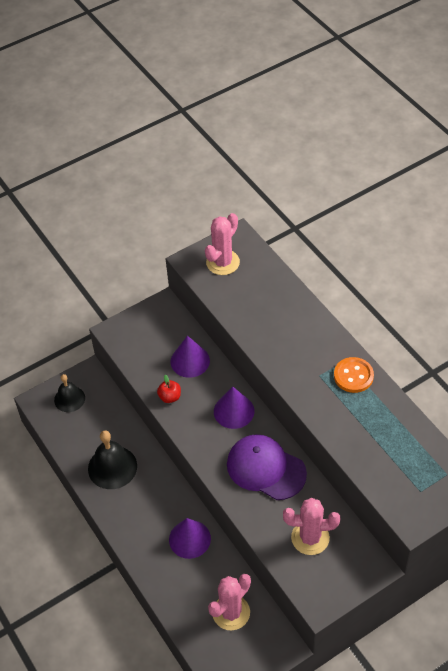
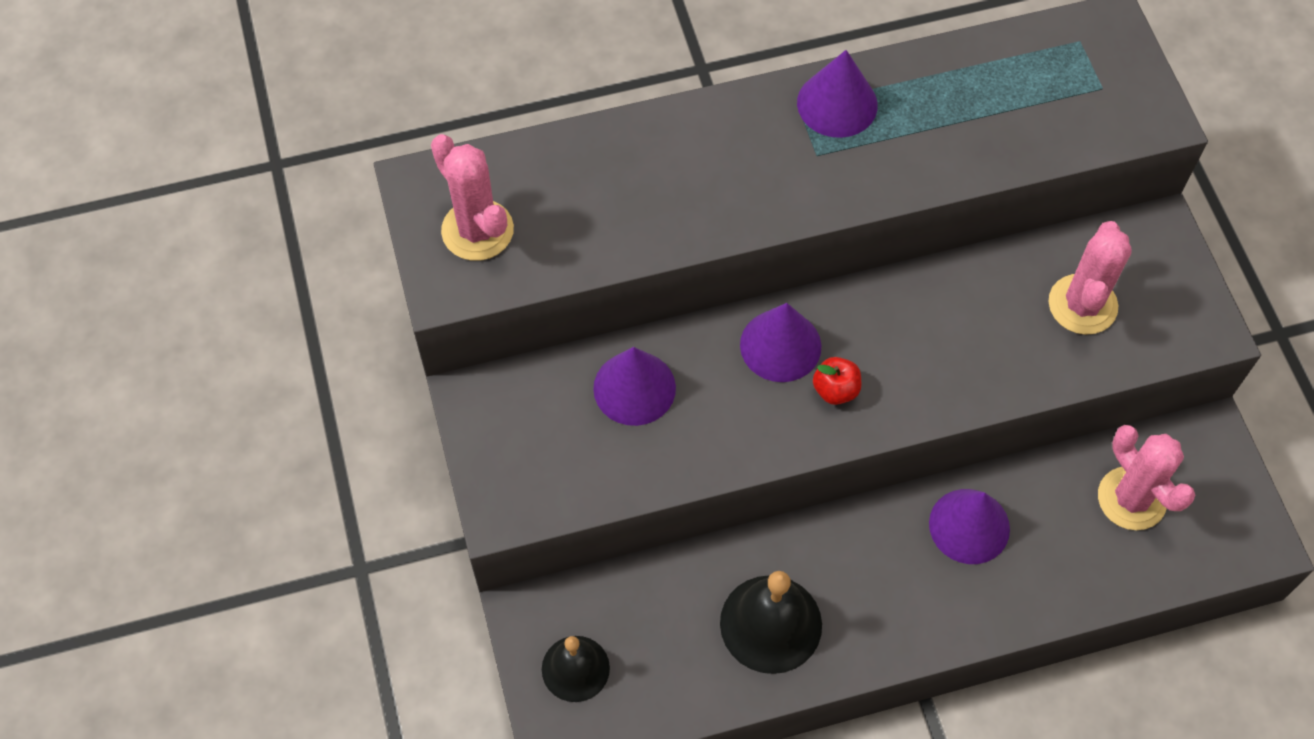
camera: 75 degrees left, 10 degrees up
red apple [157,375,181,403] -> red apple moved to [813,357,861,405]
purple cap [227,434,307,500] -> none
orange button [334,357,374,393] -> purple cone [797,50,878,138]

